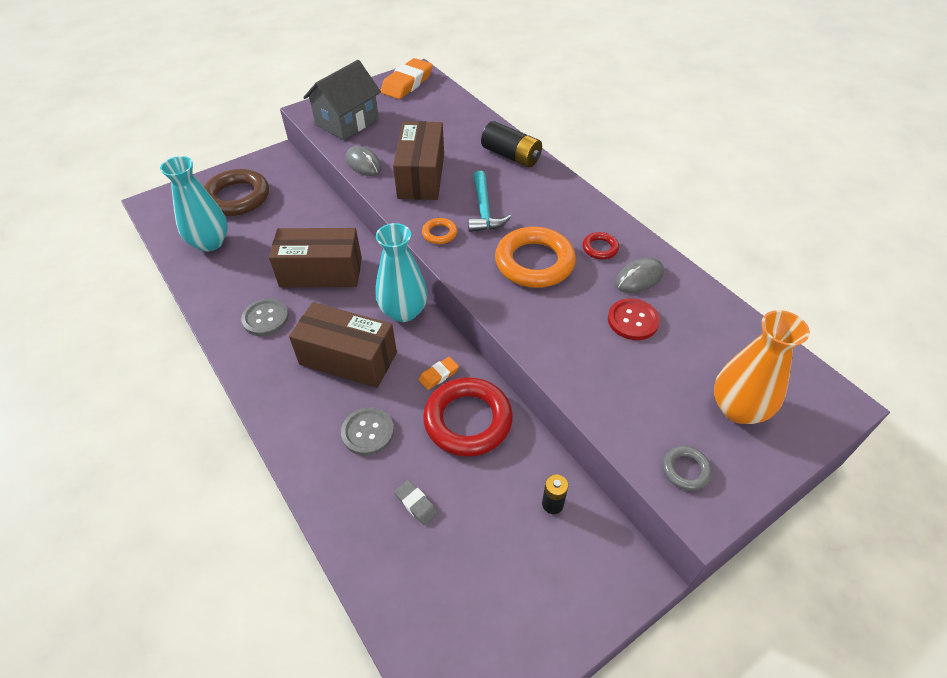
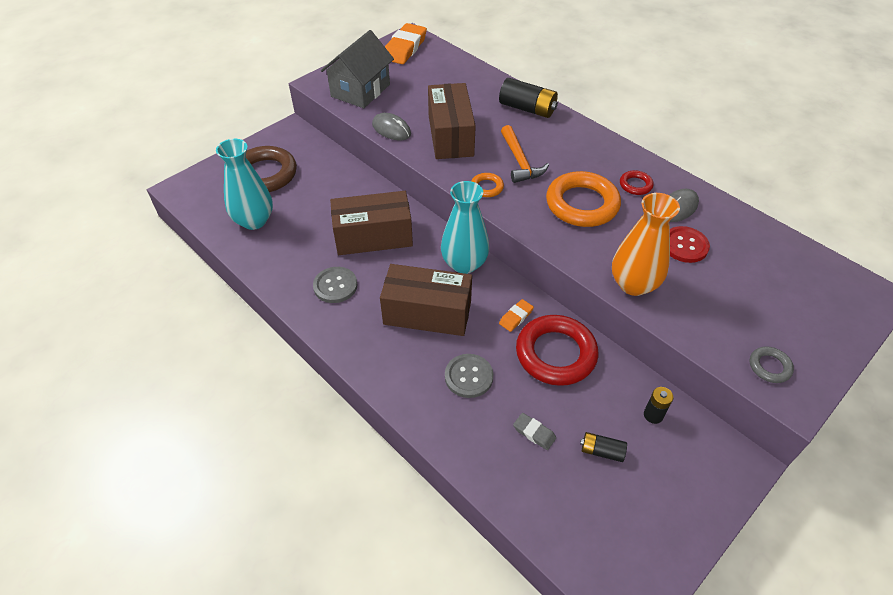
camera: 10 degrees left, 0 degrees up
turquoise hammer [468,171,511,232] -> orange hammer [501,125,549,183]
orange vase [714,310,810,424] -> orange vase moved to [612,193,680,296]
none -> black battery [580,432,627,462]

